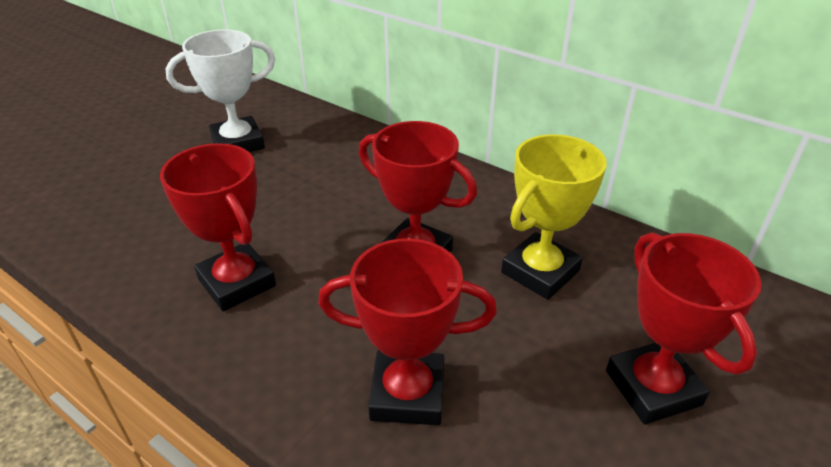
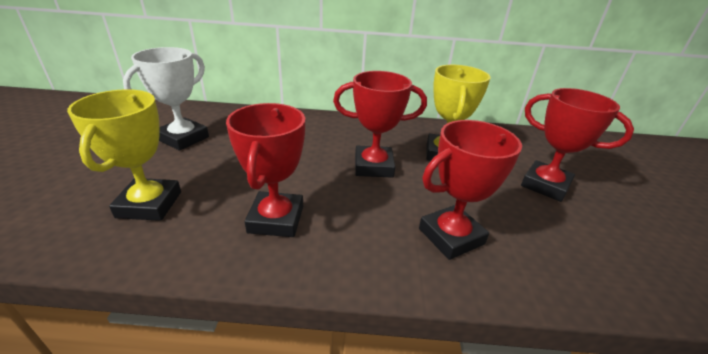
camera: 35 degrees left, 5 degrees down
red trophy [160,143,276,311] -> red trophy turned 75 degrees clockwise [226,103,305,237]
none -> yellow trophy [67,89,181,221]

